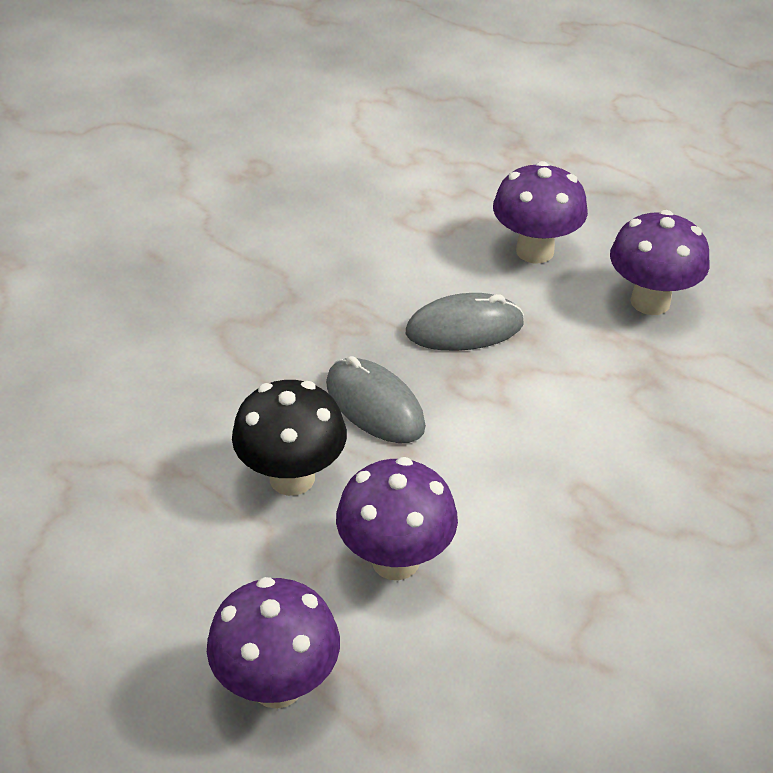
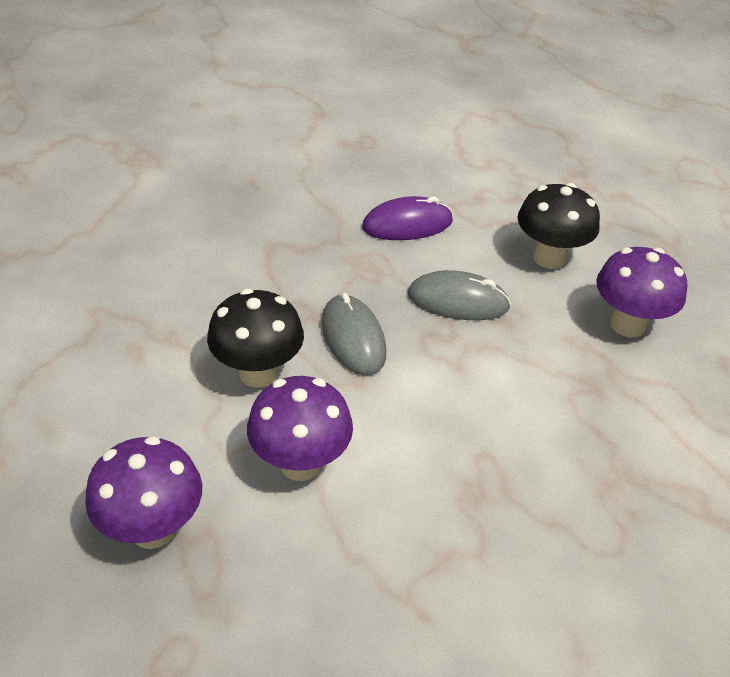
camera: 20 degrees right, 0 degrees up
purple mushroom [493,161,588,264] -> black mushroom [517,183,600,269]
none -> purple mouse [362,196,453,240]

